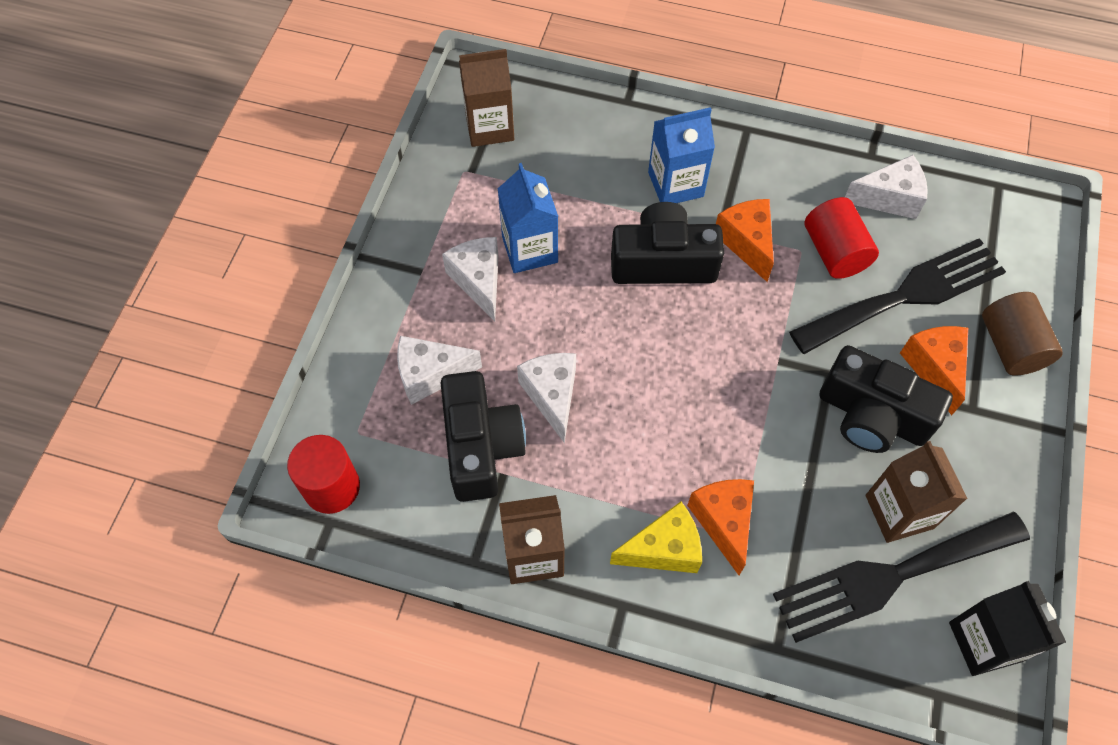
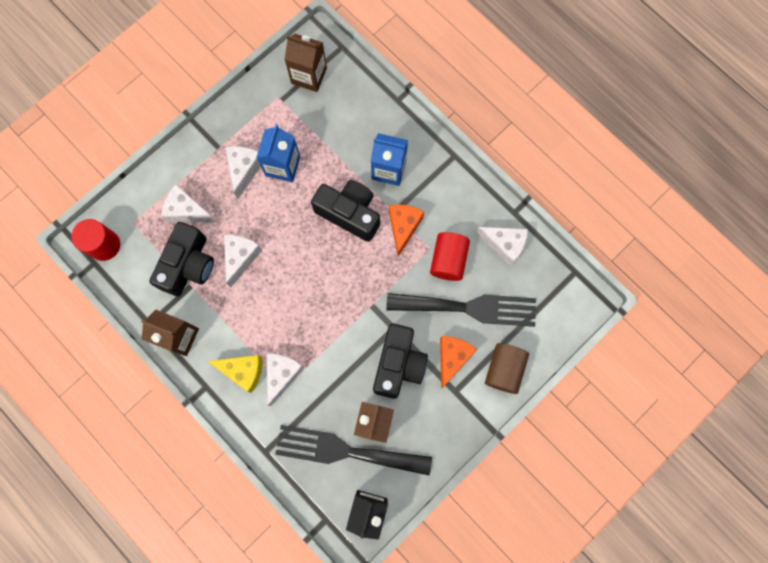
camera: 30 degrees right, 15 degrees up
orange cheese [687,479,754,575] -> white cheese [267,354,304,406]
black camera [819,345,953,453] -> black camera turned 135 degrees counterclockwise [373,323,428,399]

